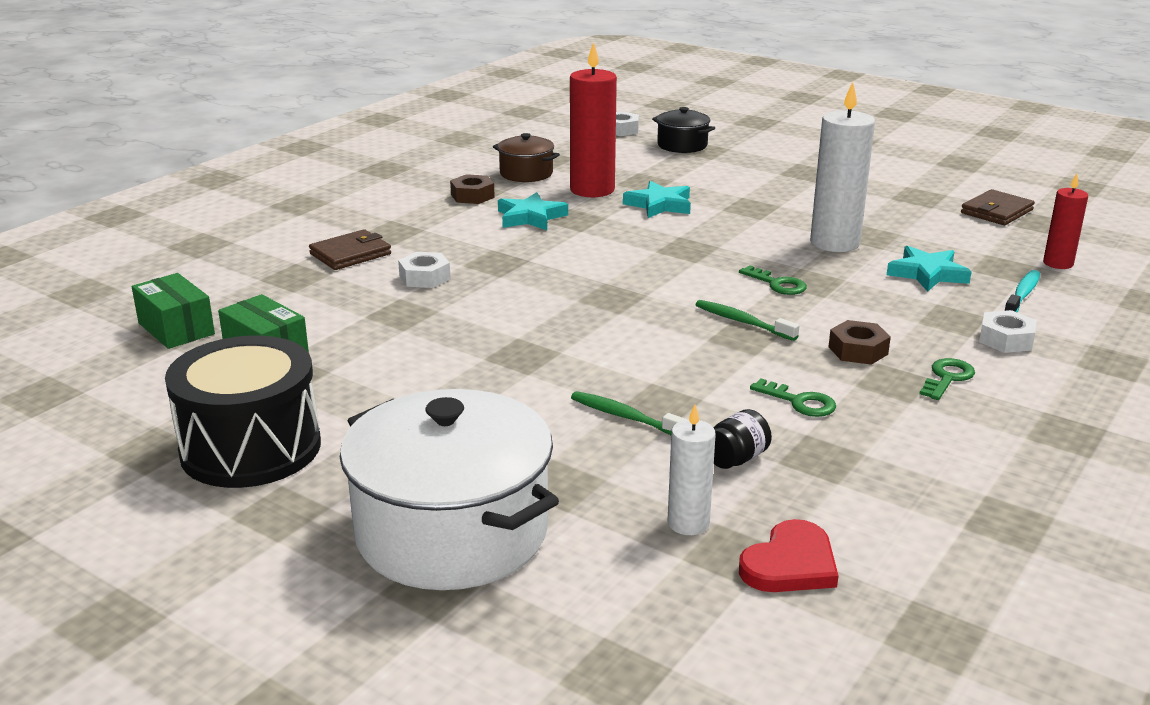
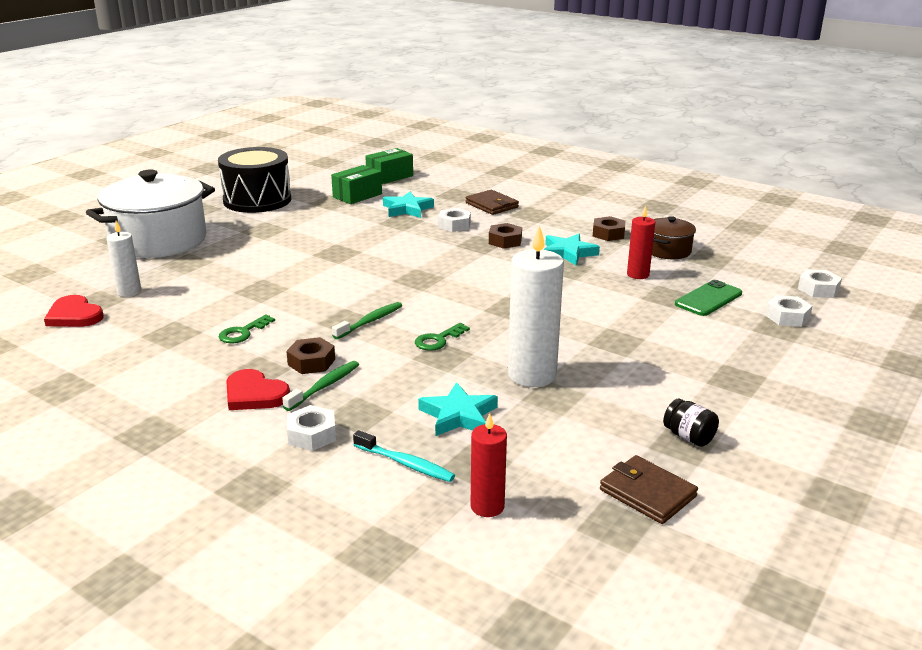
camera: 90 degrees right, 0 degrees up
red candle [570,42,617,197] -> red candle [627,205,655,279], size x0.56
green toothbrush [571,391,688,435] -> green toothbrush moved to [282,361,359,411]
turquoise star [623,181,691,218] -> turquoise star moved to [383,192,434,218]
black pot [652,107,715,153] -> white nut [765,295,813,327]
black jar [714,409,772,469] -> black jar moved to [663,399,719,447]
green key [920,358,975,400] -> red heart [226,369,290,410]
none -> brown nut [489,223,522,249]
none -> green phone [675,280,742,316]

